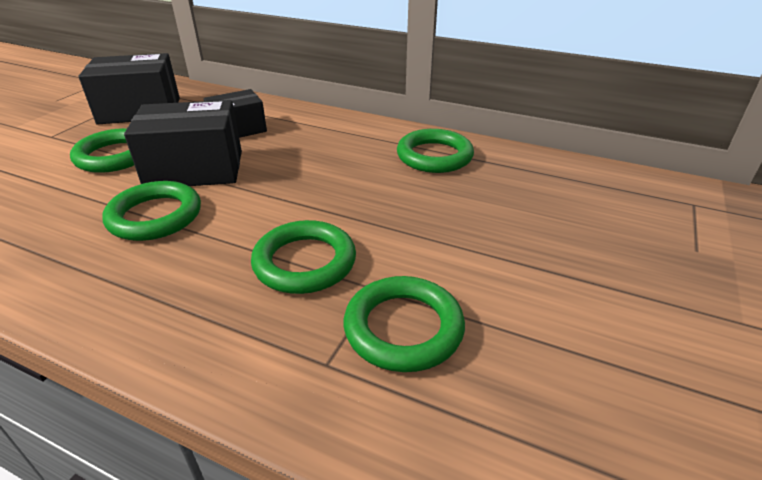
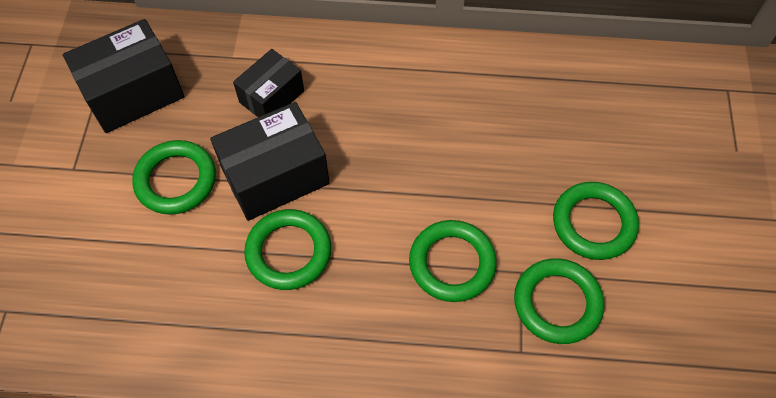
camera: 20 degrees left, 25 degrees up
green ring [397,129,474,173] -> green ring moved to [553,182,639,260]

